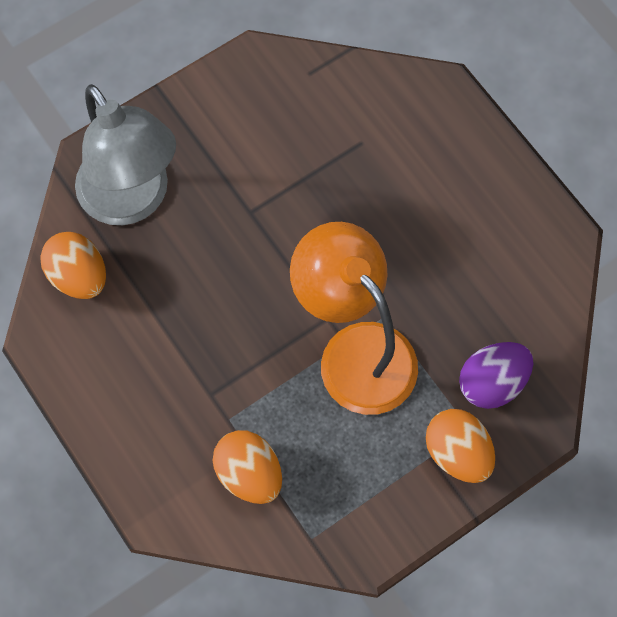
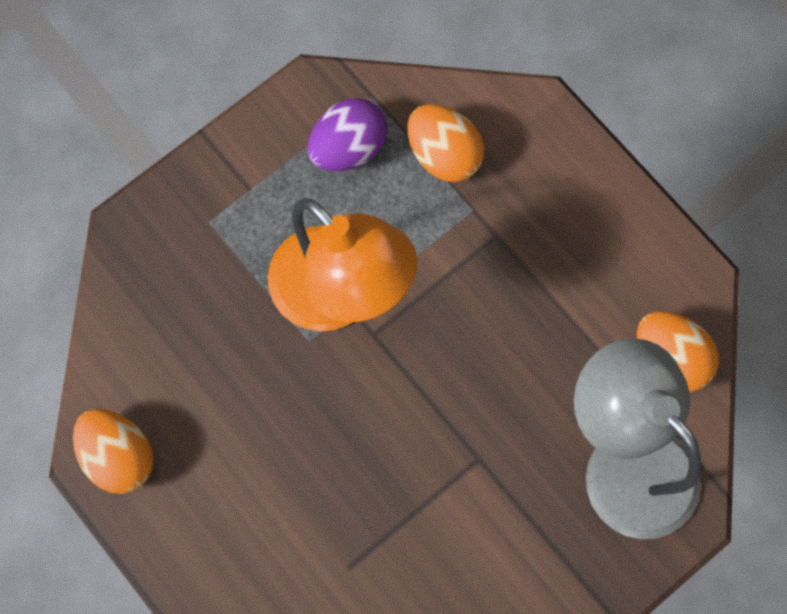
camera: 175 degrees right, 5 degrees up
orange egg [426,409,495,483] -> orange egg moved to [73,409,154,494]
purple egg [459,342,533,409] -> purple egg moved to [308,98,388,171]

